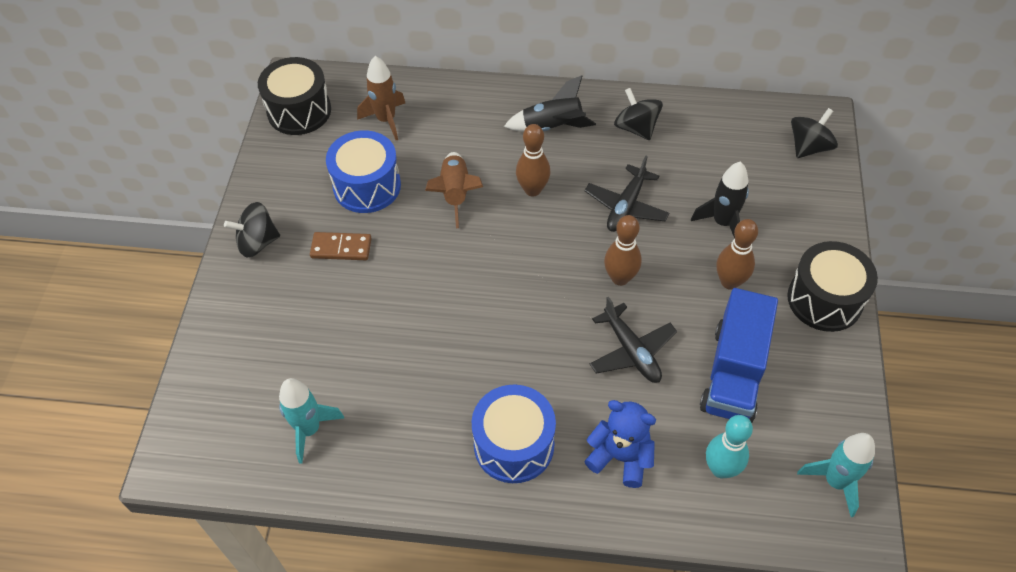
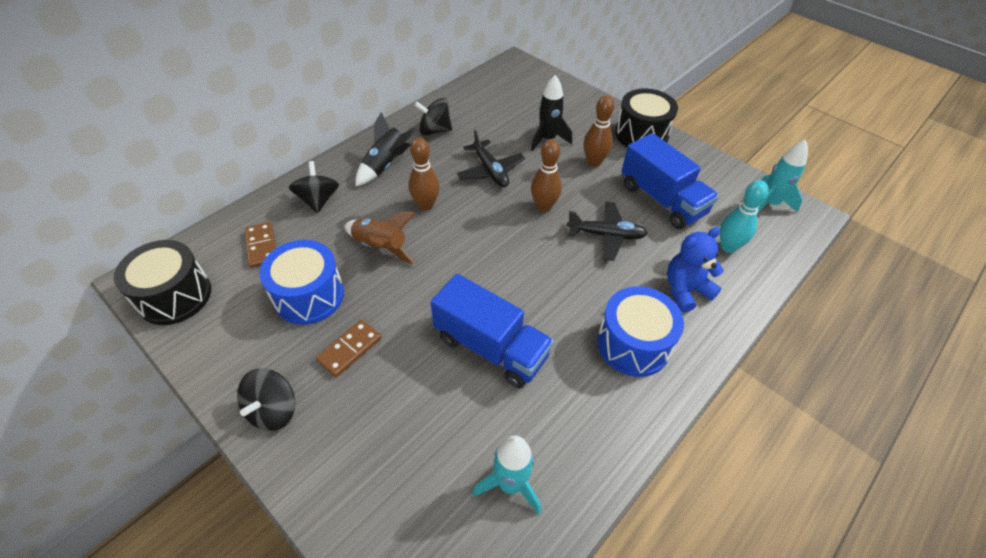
camera: 55 degrees left, 5 degrees down
brown rocket [357,56,405,140] -> brown domino [245,222,276,268]
black spinning top [791,108,838,158] -> black spinning top moved to [289,161,339,213]
none -> blue truck [430,274,554,389]

